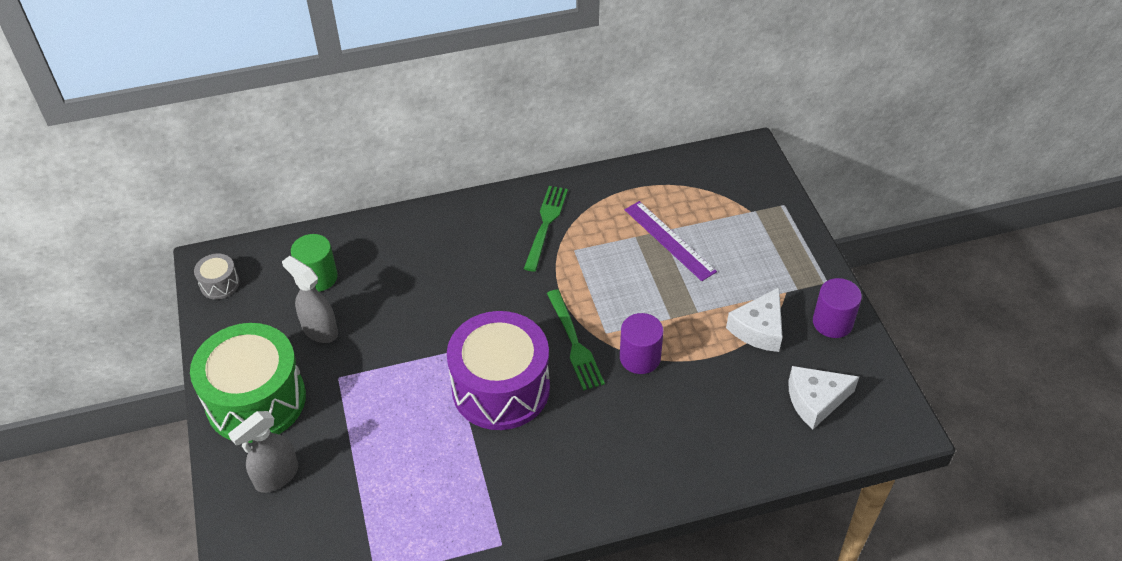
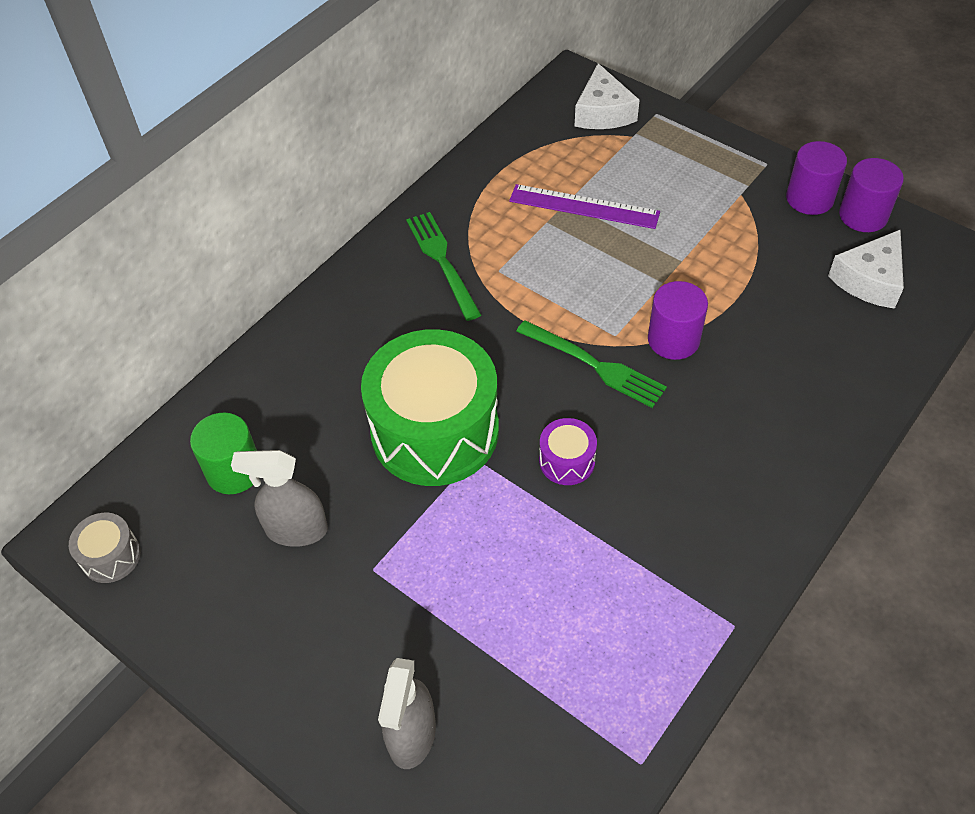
camera: 35 degrees left, 5 degrees up
green drum [190,323,306,443] -> green drum moved to [361,329,499,486]
purple drum [447,311,550,430] -> purple drum [539,418,597,485], size x0.43
white cheese [726,287,782,352] -> white cheese moved to [574,63,640,129]
none -> purple cylinder [839,158,904,232]

